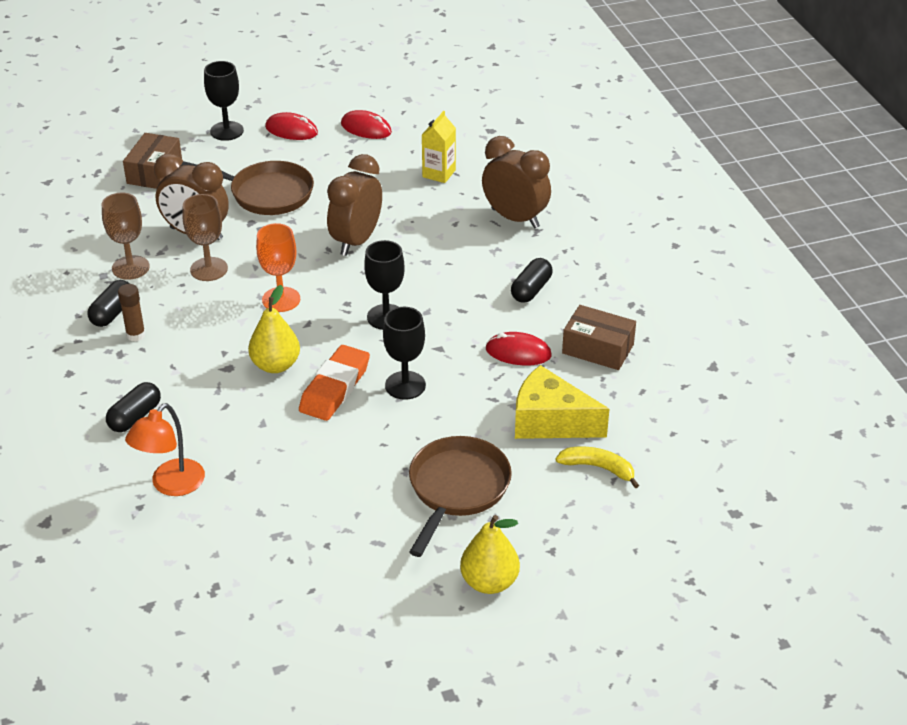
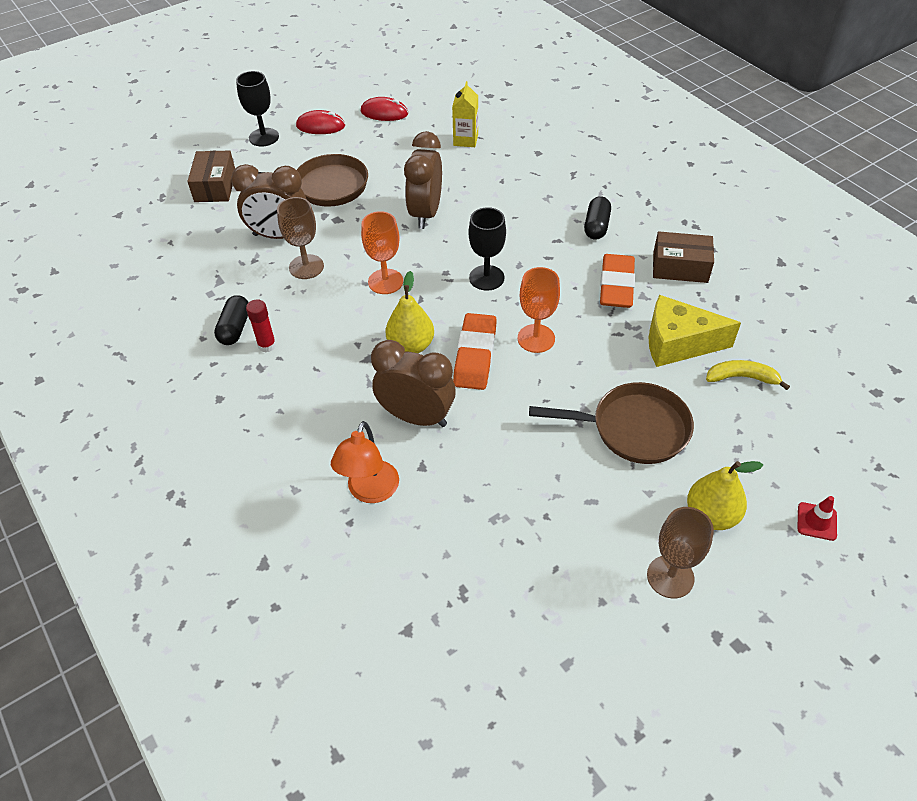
camera: 15 degrees left, 10 degrees up
brown goblet [102,193,150,280] -> brown goblet moved to [647,507,714,599]
black capsule [106,382,161,432] -> none
brown glue stick [118,284,146,342] -> red glue stick [246,299,276,352]
black goblet [383,307,426,400] -> orange goblet [518,267,560,353]
brown pan [409,436,512,557] -> brown pan turned 90 degrees clockwise [529,382,694,464]
brown clock [482,136,551,229] -> brown clock moved to [371,340,456,427]
red mouse [486,332,552,365] -> orange eraser [600,254,635,308]
none -> red traffic cone [797,496,837,541]

